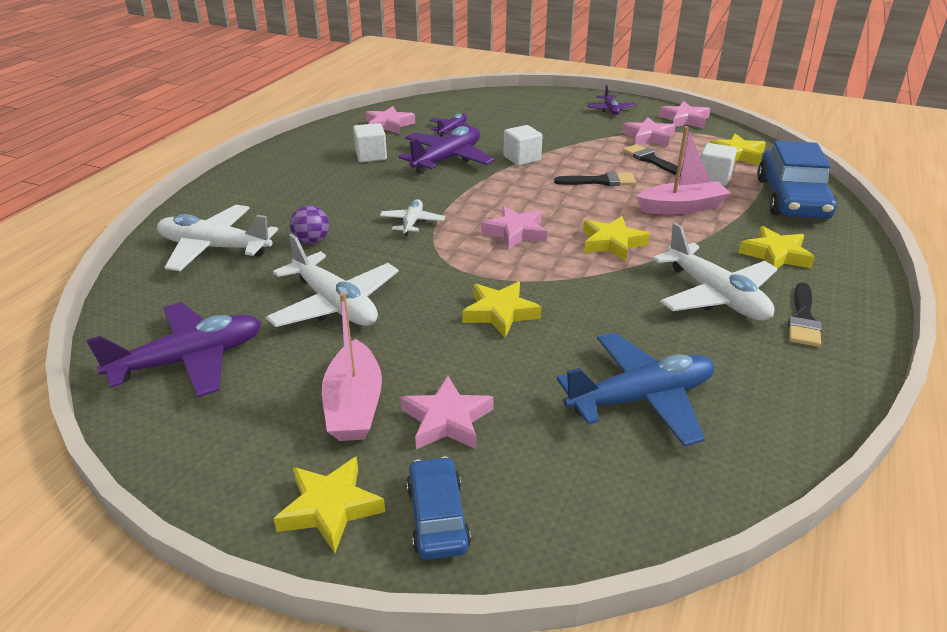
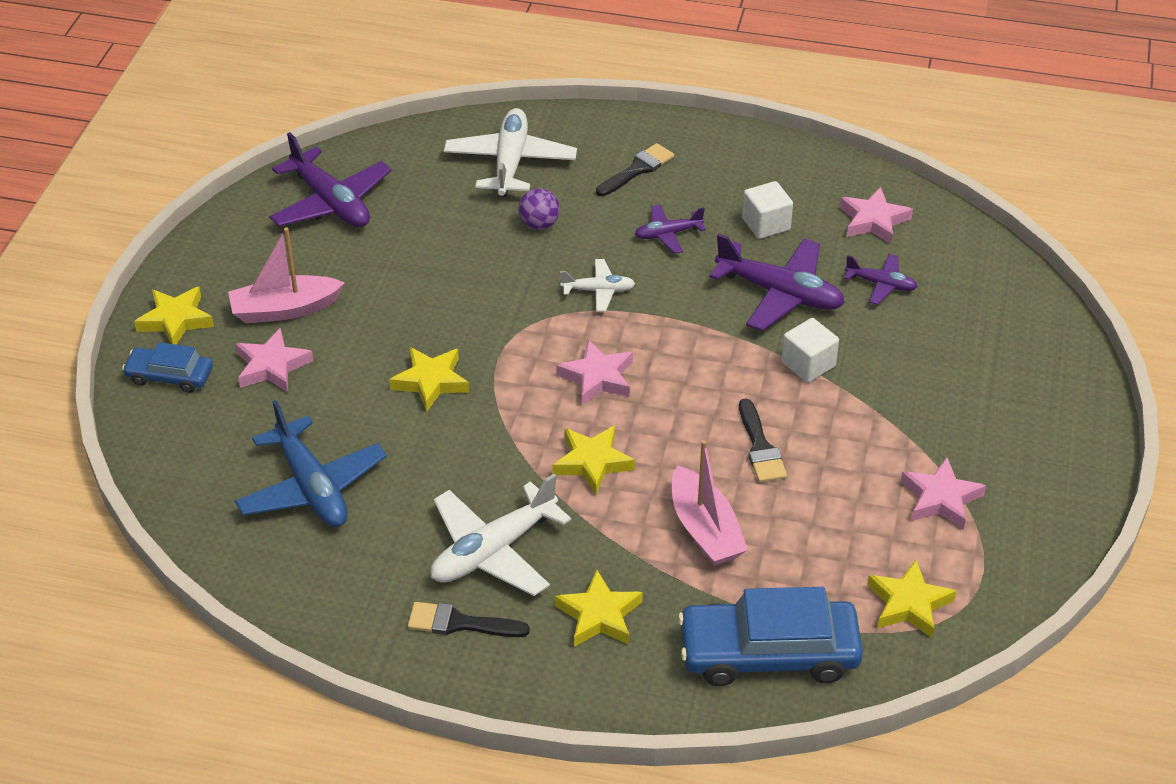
camera: 80 degrees right, 10 degrees up
white plane [266,234,399,327] -> none
blue car [406,457,471,560] -> blue car turned 150 degrees counterclockwise [122,342,213,393]
purple plane [587,85,636,115] -> purple plane moved to [635,205,706,254]
black brush [623,144,682,175] -> black brush moved to [596,143,674,196]
pink star [659,101,710,128] -> none
white cube [701,143,737,186] -> none

